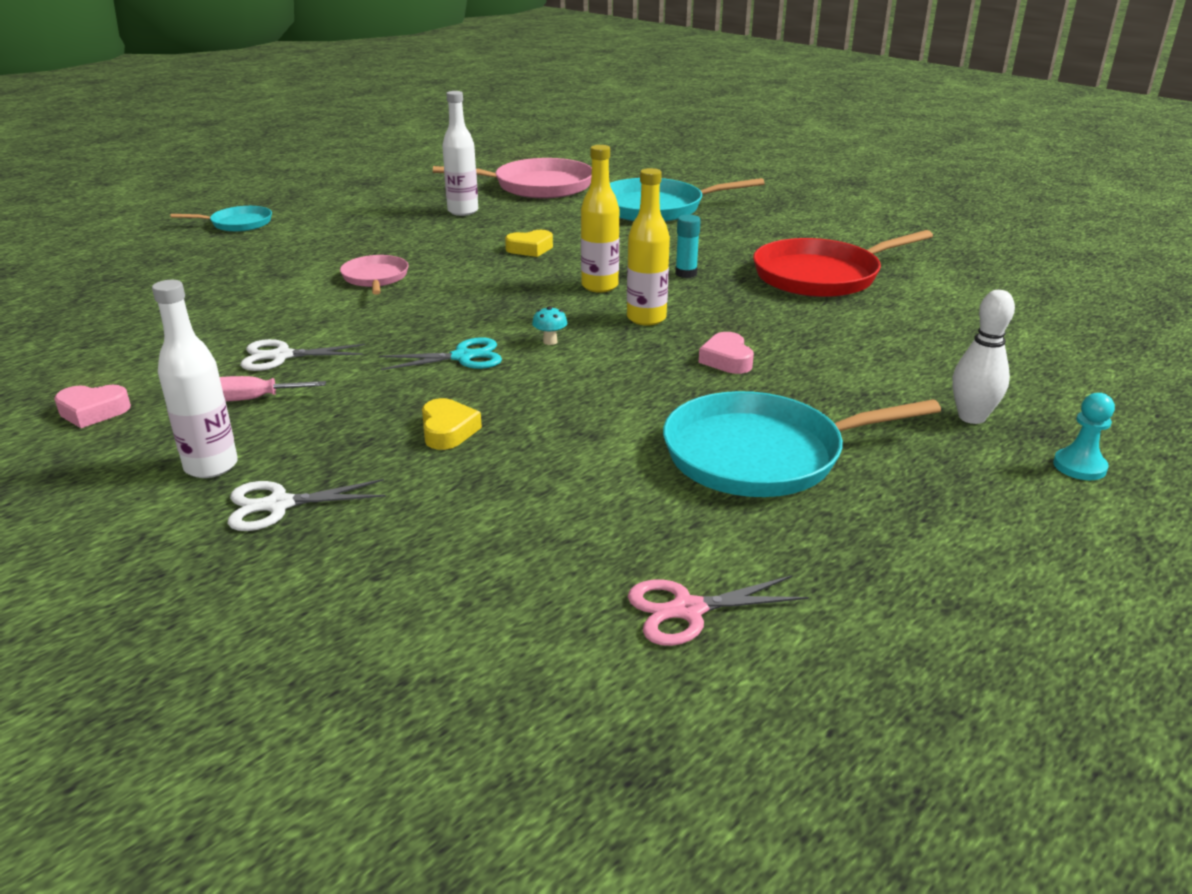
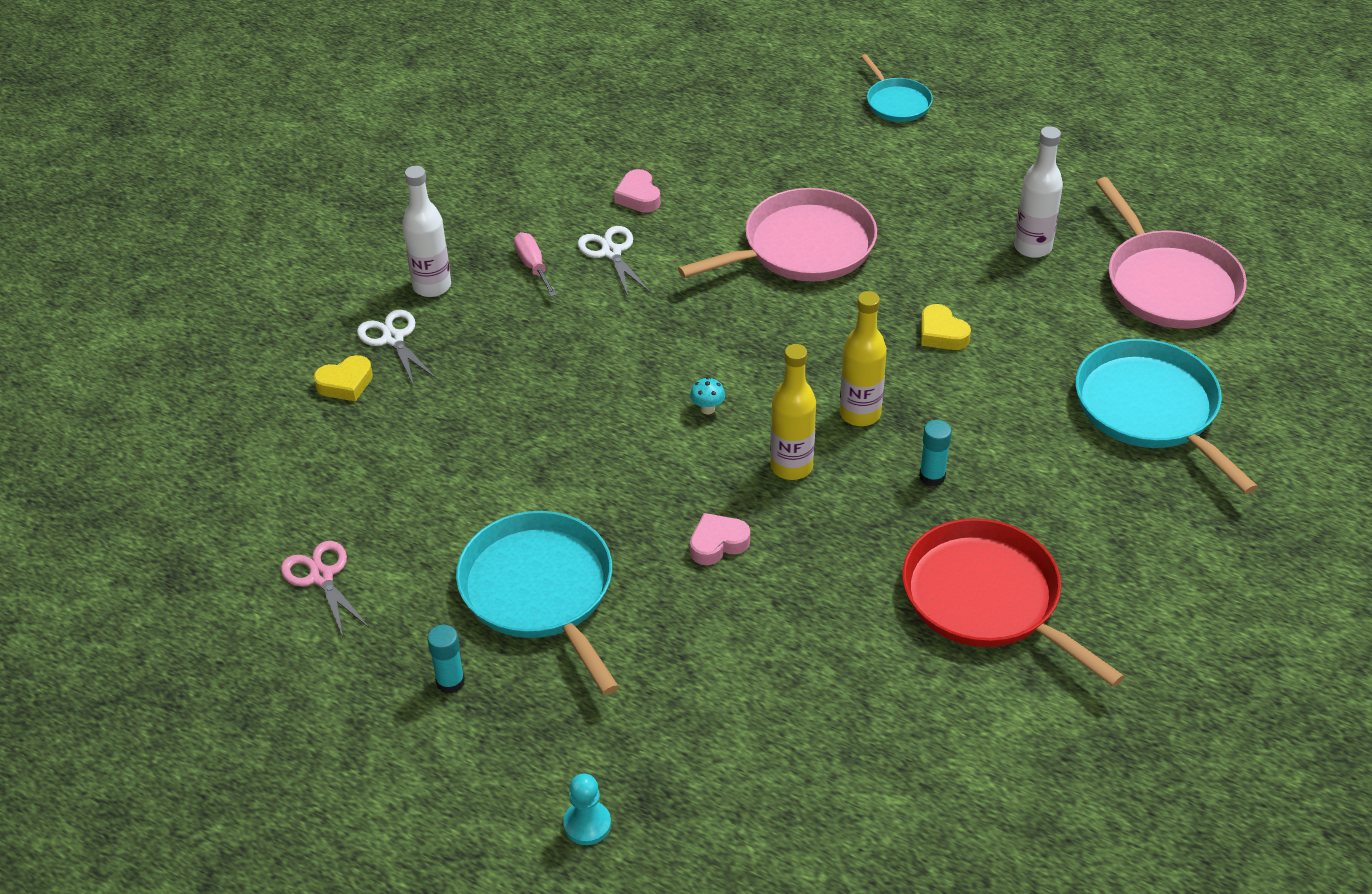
camera: 75 degrees right, 15 degrees up
pink heart [54,385,131,428] -> pink heart moved to [614,169,661,213]
pink pan [340,255,409,295] -> pink pan [678,188,877,282], size x1.85
turquoise scissors [380,337,502,370] -> none
yellow heart [422,398,482,450] -> yellow heart moved to [314,355,373,401]
white bowling pin [952,290,1015,424] -> none
none -> turquoise glue stick [427,625,465,694]

